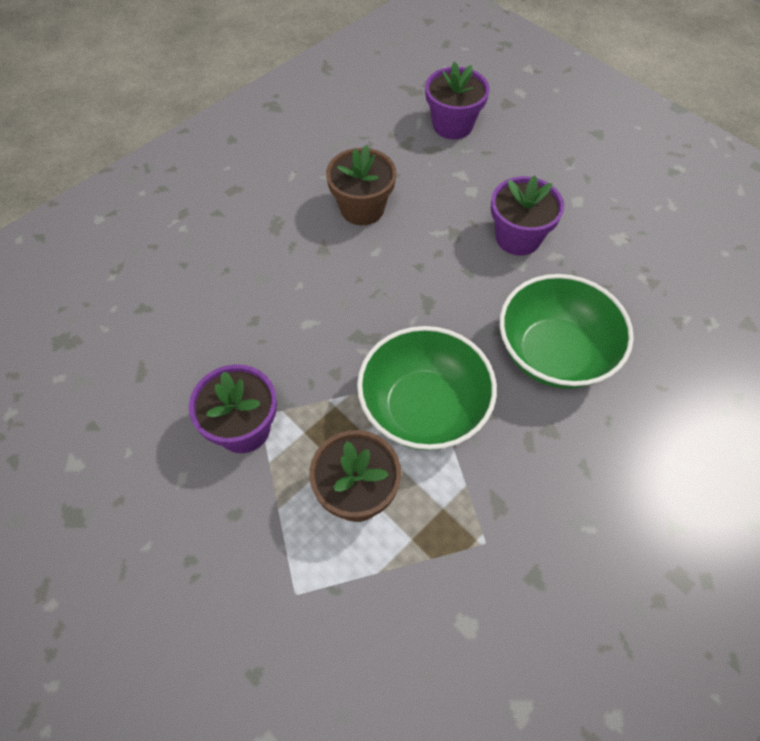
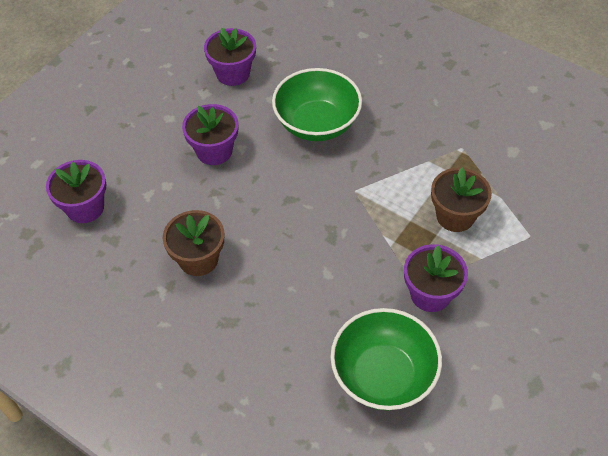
camera: 100 degrees left, 5 degrees down
green bowl [357,326,497,450] -> green bowl moved to [330,308,442,411]
none -> purple flower pot [204,28,256,86]

